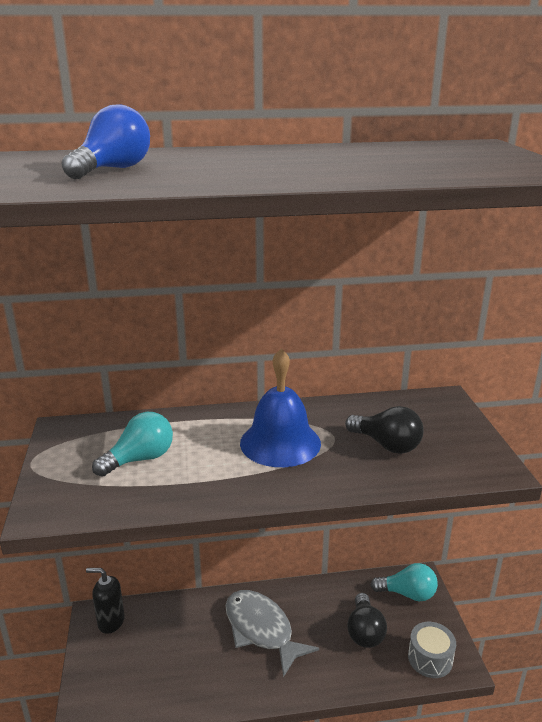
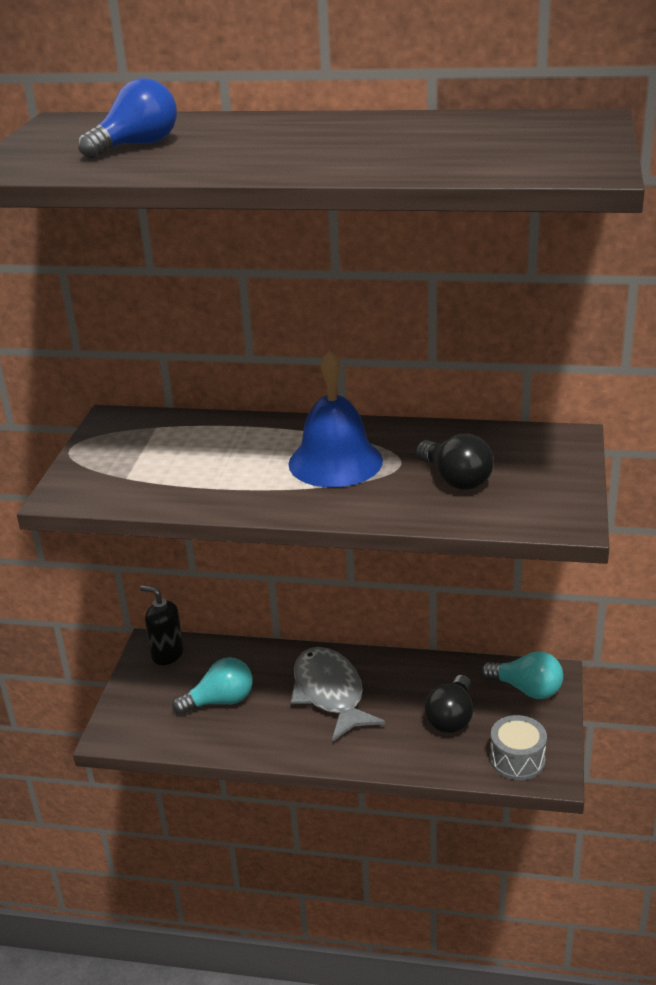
camera: 20 degrees right, 5 degrees up
turquoise light bulb [92,412,173,477] -> turquoise light bulb moved to [172,657,253,715]

